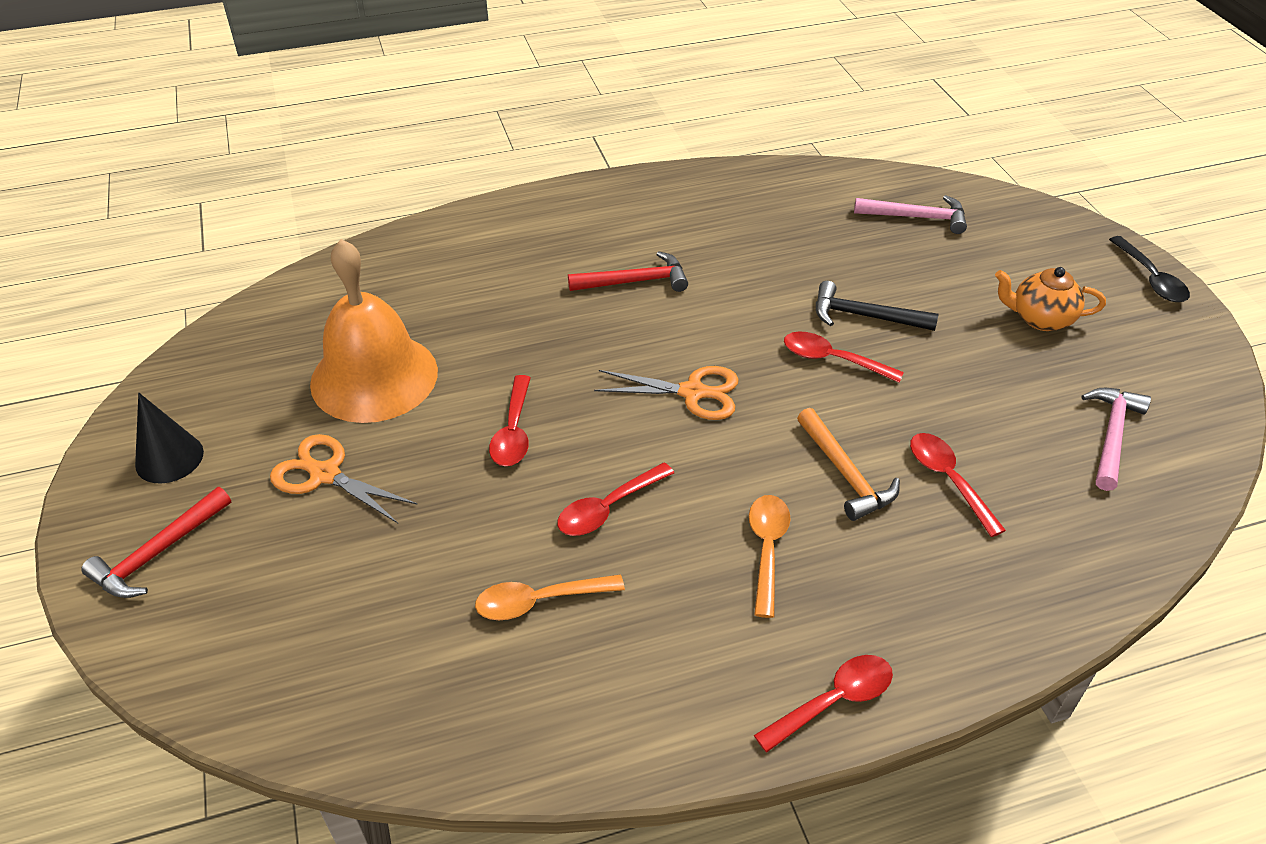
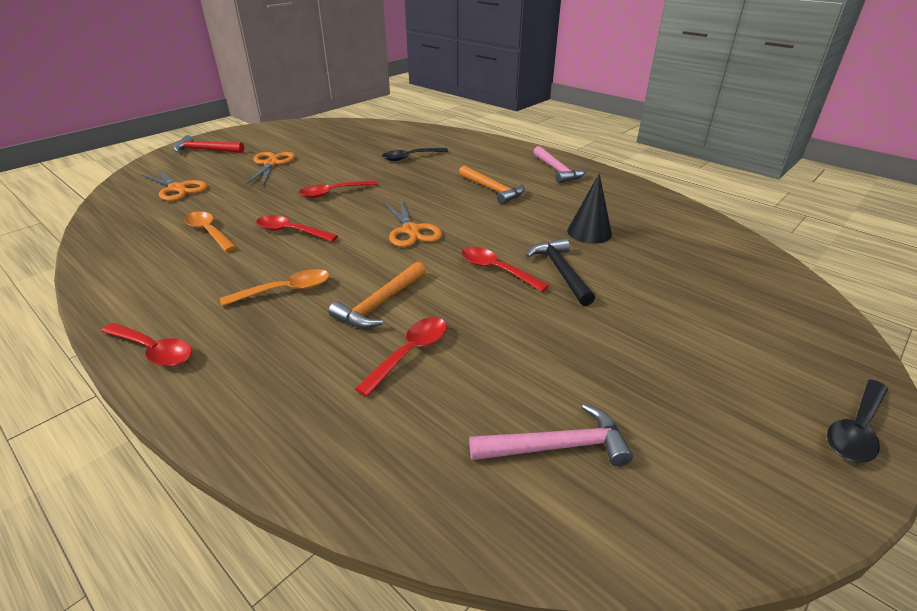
camera: 60 degrees right, 10 degrees down
black cone [135,393,204,483] -> black cone moved to [567,173,612,244]
orange bell [310,239,438,423] -> none
red hammer [568,251,688,292] -> orange hammer [459,165,525,204]
red spoon [784,331,904,383] -> red spoon turned 45 degrees counterclockwise [461,247,549,292]
pink hammer [854,195,967,234] -> pink hammer moved to [533,146,586,183]
orange teapot [995,267,1106,331] -> none
none -> orange scissors [141,169,208,201]
none -> black spoon [382,148,448,161]

